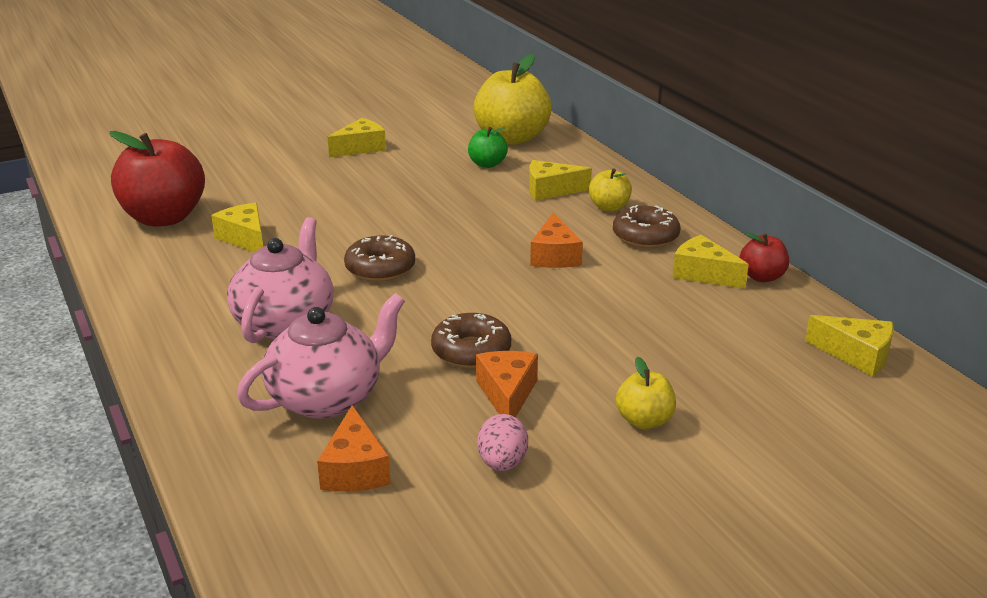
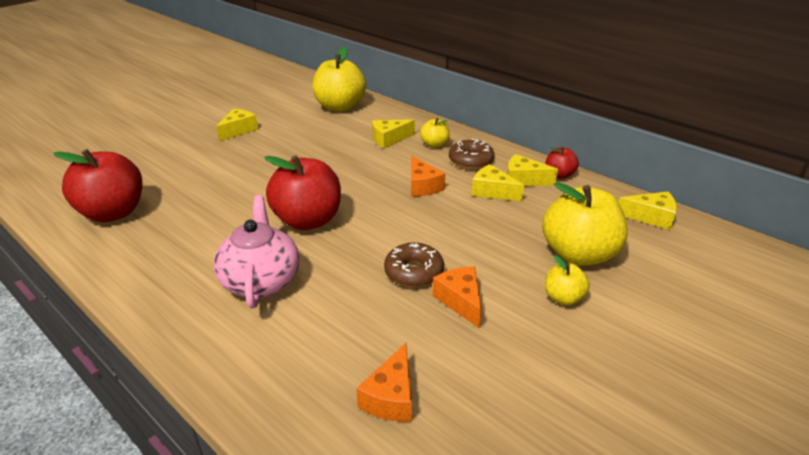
camera: 20 degrees left, 5 degrees up
yellow cheese [211,203,263,252] -> yellow cheese moved to [472,164,524,202]
pink teapot [237,293,405,419] -> none
orange cheese [317,405,391,492] -> orange cheese turned 45 degrees clockwise [356,343,412,422]
brown donut [344,235,415,282] -> red apple [264,155,341,230]
green apple [468,127,508,168] -> none
pink egg [477,414,528,471] -> none
none -> yellow apple [542,182,627,266]

